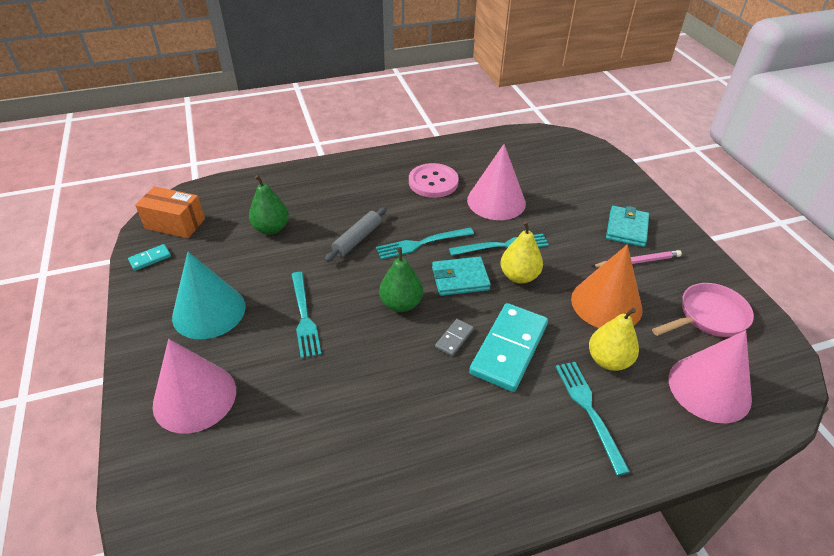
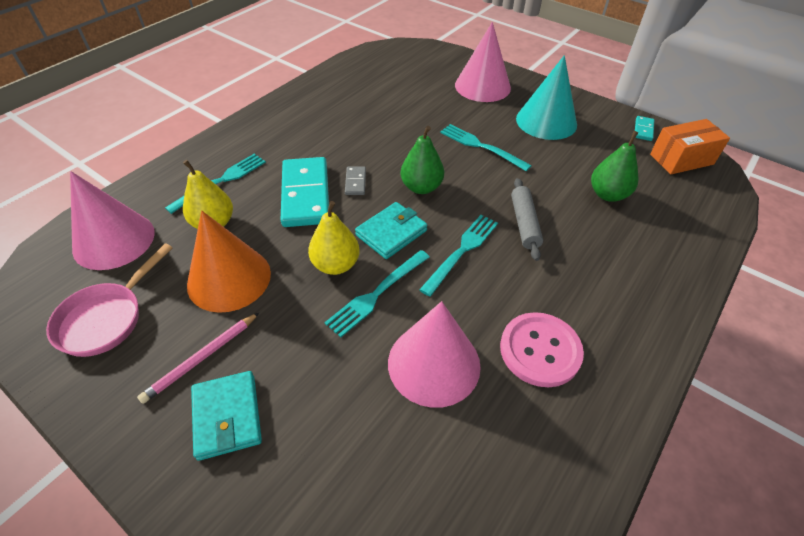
camera: 145 degrees right, 5 degrees up
turquoise fork [556,362,630,476] -> turquoise fork turned 90 degrees counterclockwise [165,154,266,214]

